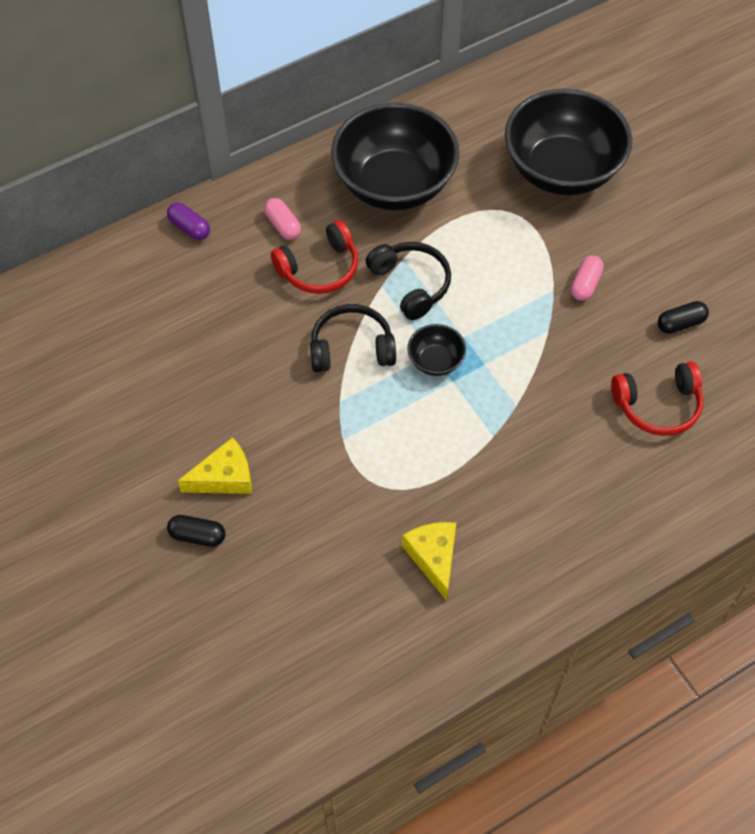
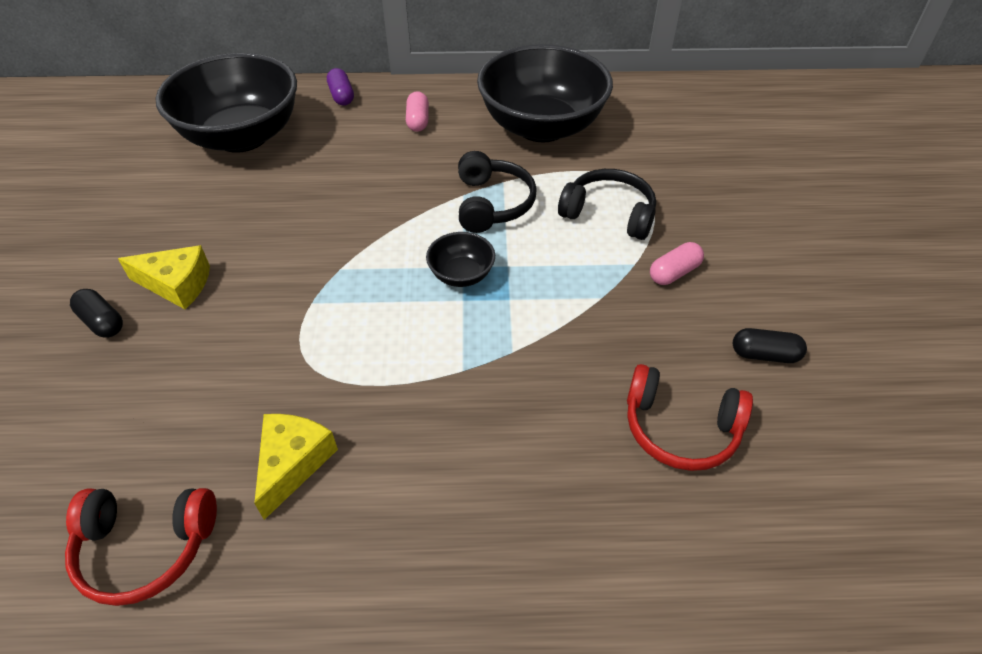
camera: 30 degrees right, 10 degrees down
red headphones [271,220,358,294] -> red headphones moved to [65,488,217,606]
black headphones [310,304,396,372] -> black headphones moved to [558,169,656,240]
black bowl [505,89,632,195] -> black bowl moved to [155,53,297,153]

